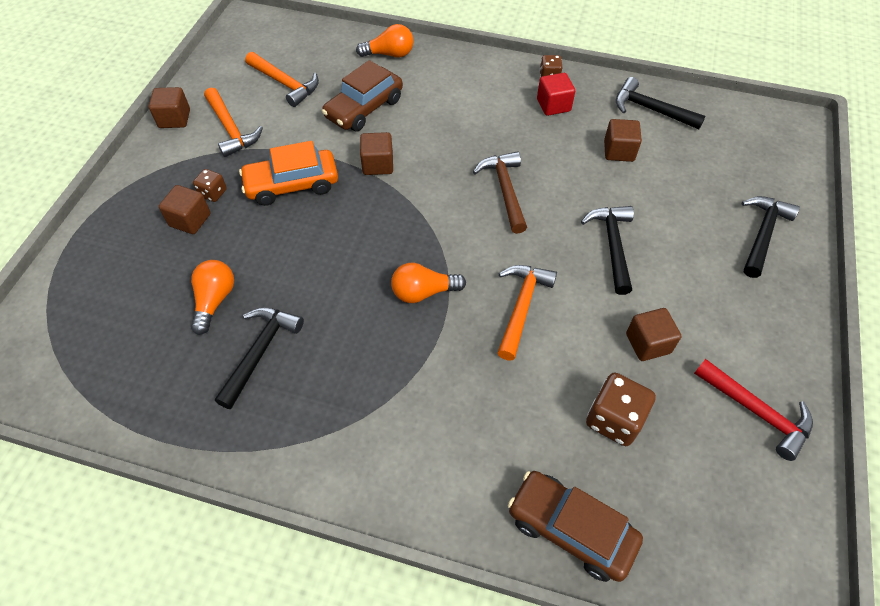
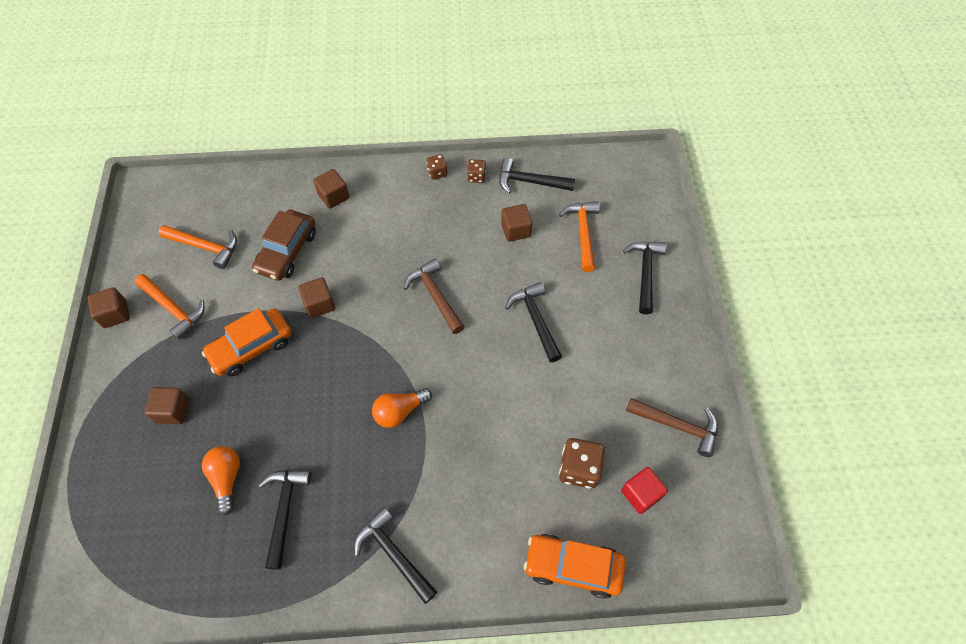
camera: 20 degrees left, 5 degrees up
brown dice [193,169,227,202] -> brown dice moved to [467,159,486,183]
orange light bulb [356,24,414,58] -> none
orange hammer [497,265,557,361] -> orange hammer moved to [559,201,600,272]
brown car [508,471,643,582] -> orange car [524,534,626,599]
red cube [537,73,575,116] -> red cube moved to [621,467,668,514]
brown cube [626,308,681,361] -> brown cube moved to [313,169,350,209]
red hammer [694,359,813,461] -> brown hammer [626,398,718,457]
none -> black hammer [354,507,437,604]

